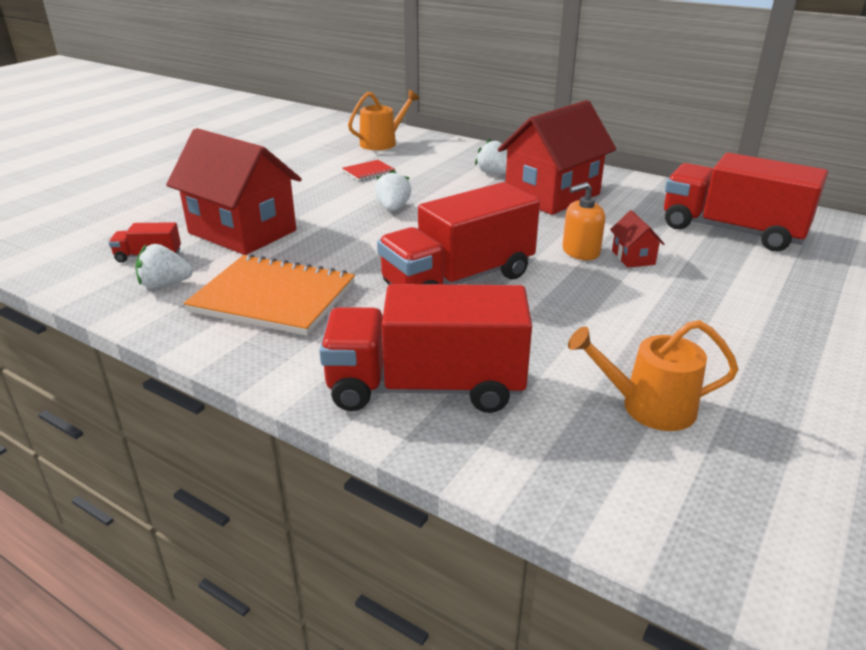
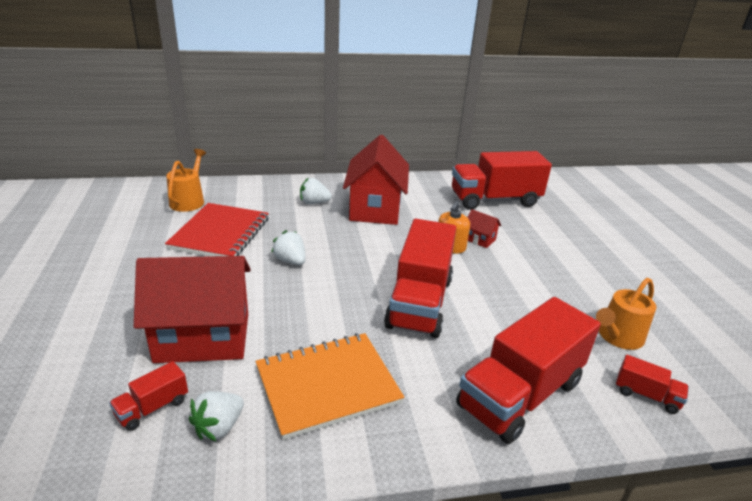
camera: 45 degrees left, 0 degrees up
red notebook [342,160,395,181] -> red notebook [165,203,269,257], size x2.23
none -> red truck [616,355,689,414]

